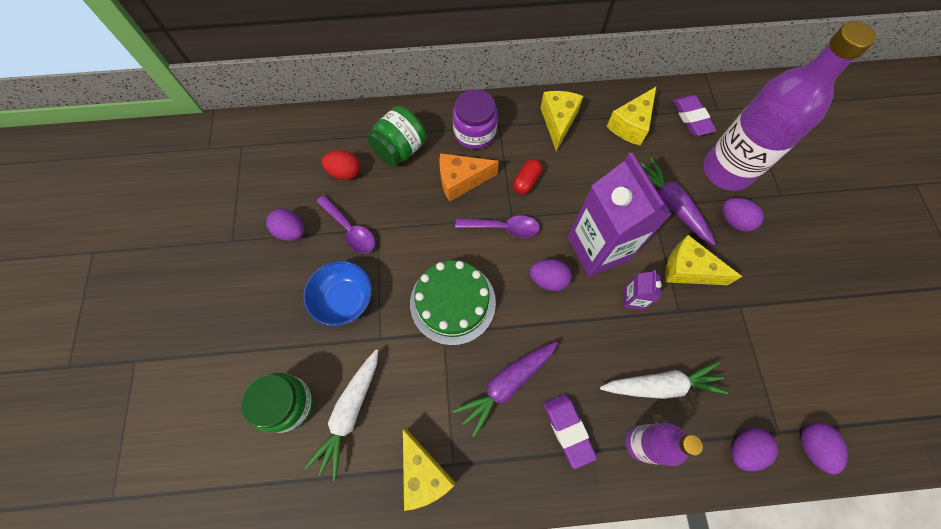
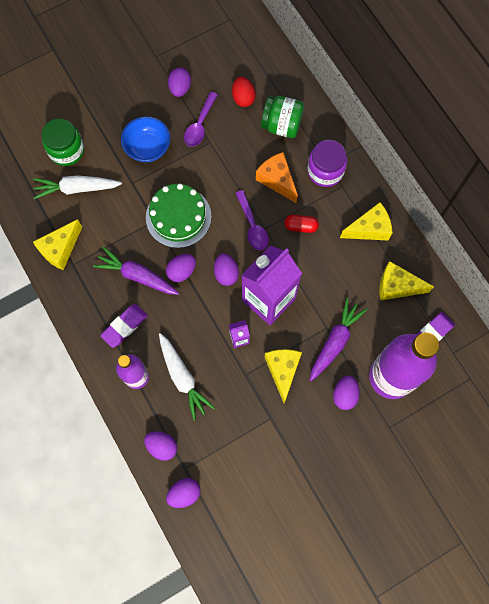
camera: 65 degrees right, 5 degrees up
none -> purple egg [166,254,196,282]

